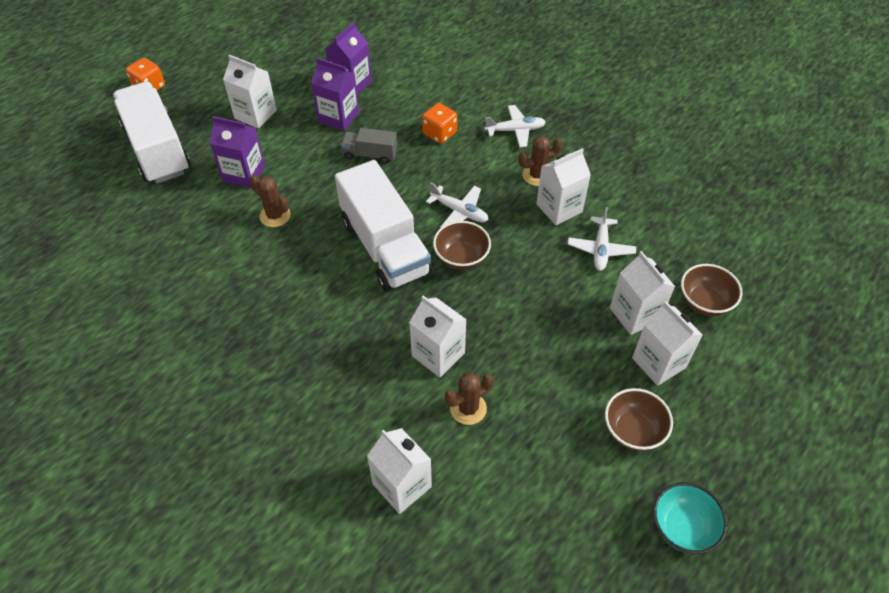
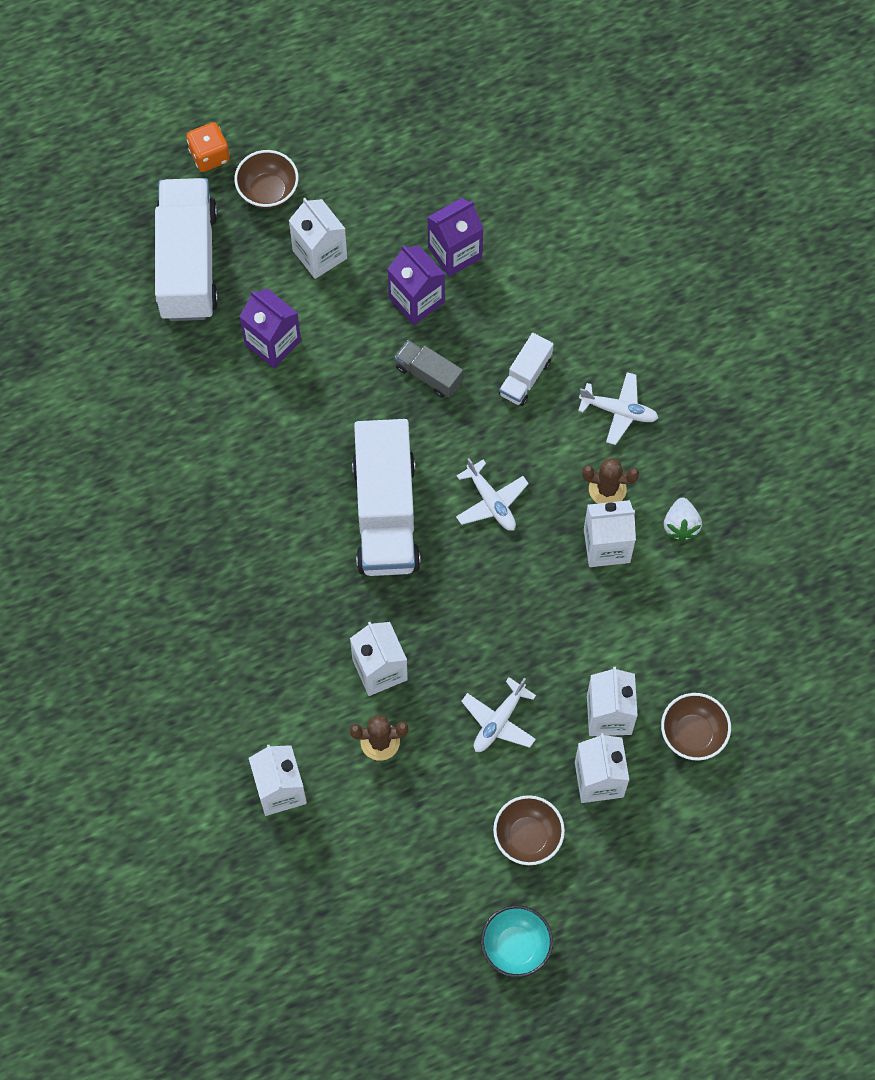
camera: 25 degrees right, 15 degrees up
brown cactus [249,175,291,227] -> none
orange dice [422,103,457,144] -> white truck [499,333,554,406]
brown bowl [433,221,491,270] -> brown bowl moved to [234,150,299,209]
white plane [568,207,636,271] -> white plane moved to [461,677,536,752]
none -> white strawberry [664,497,702,542]

